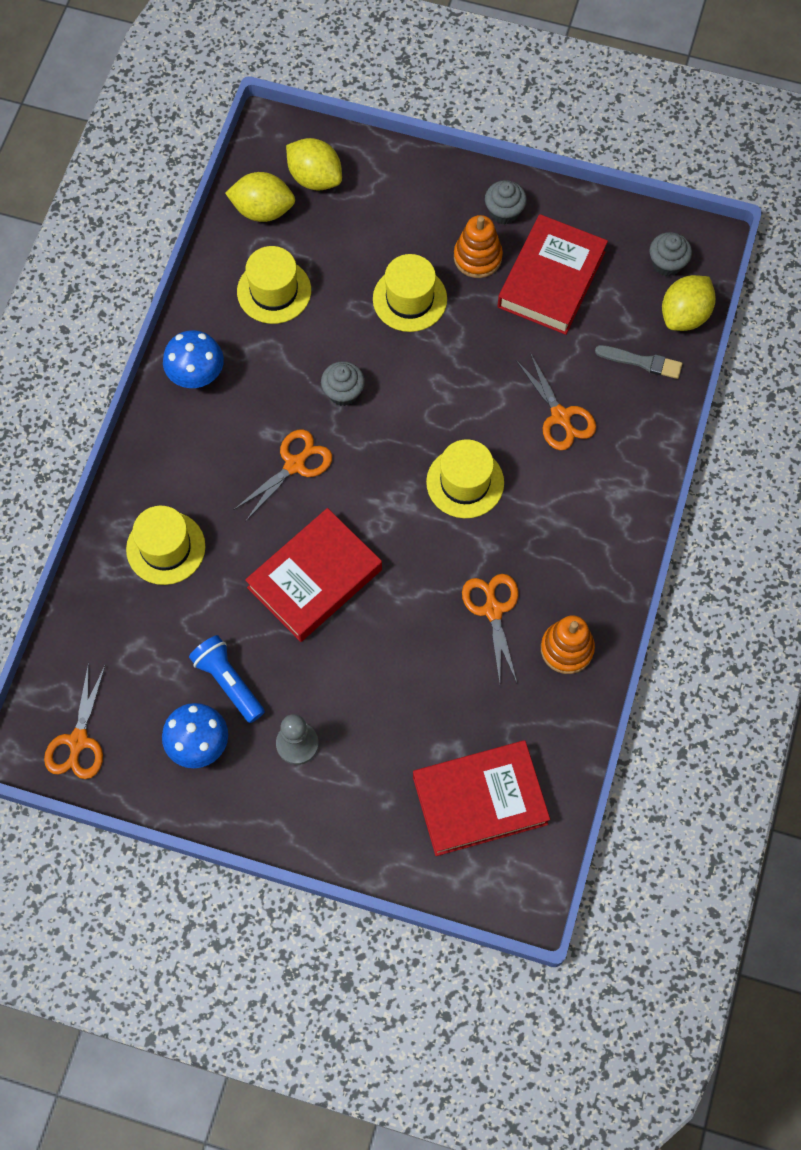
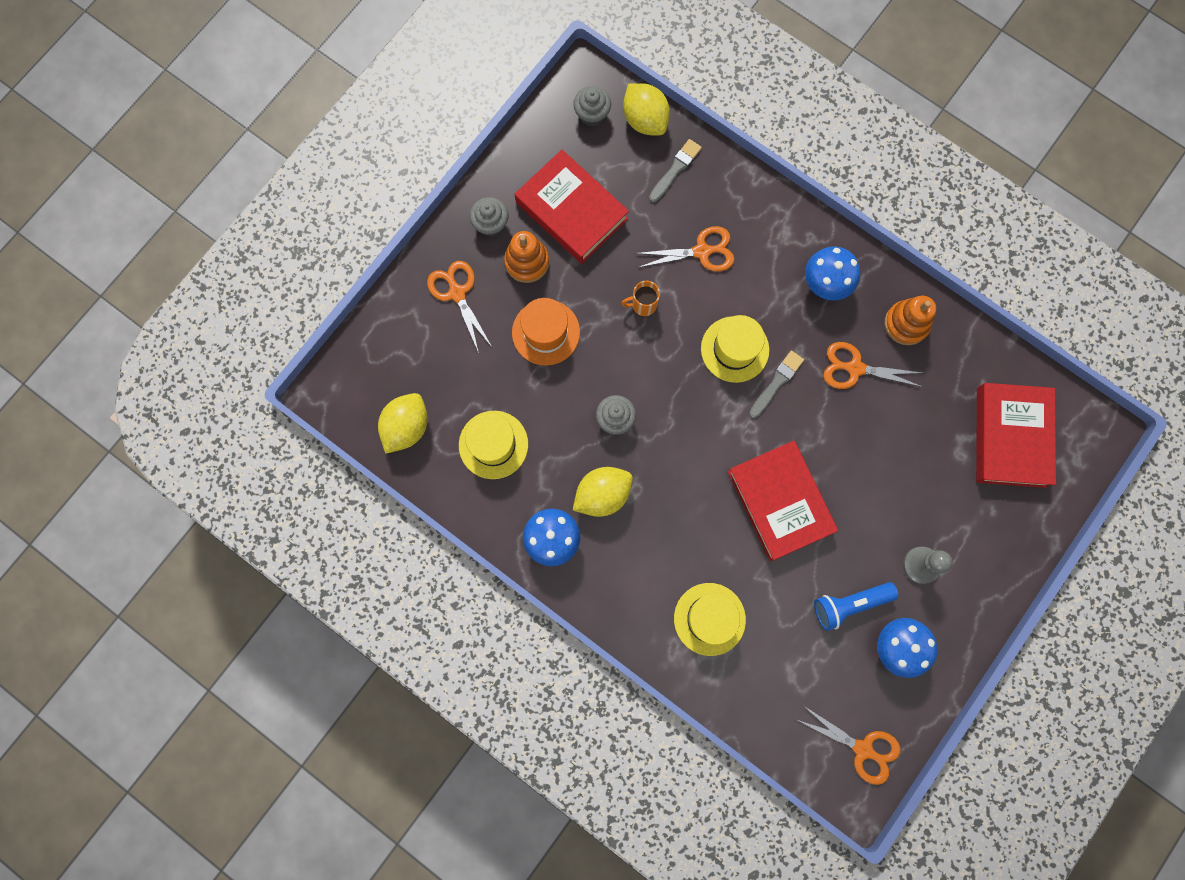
camera: 70 degrees left, 10 degrees up
orange scissors [234,429,332,521] -> orange scissors moved to [427,261,492,353]
yellow lemon [286,138,342,191] -> yellow lemon moved to [573,467,633,517]
yellow hat [373,254,447,332] -> orange hat [512,298,580,366]
none -> orange mug [621,281,660,316]
none -> grey brush [749,351,804,418]
none -> blue mushroom [805,246,860,300]

